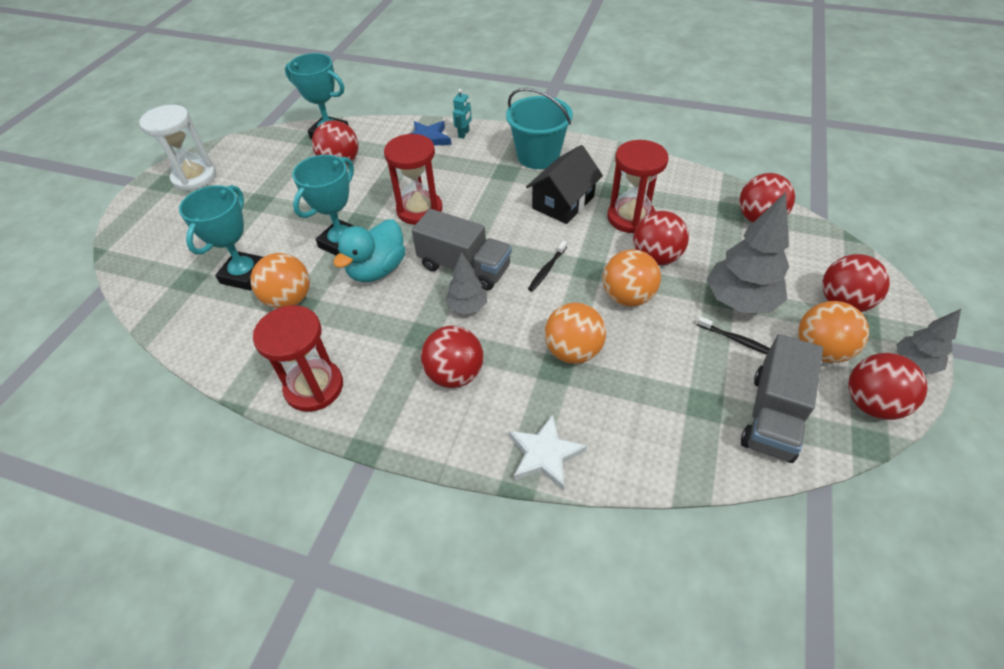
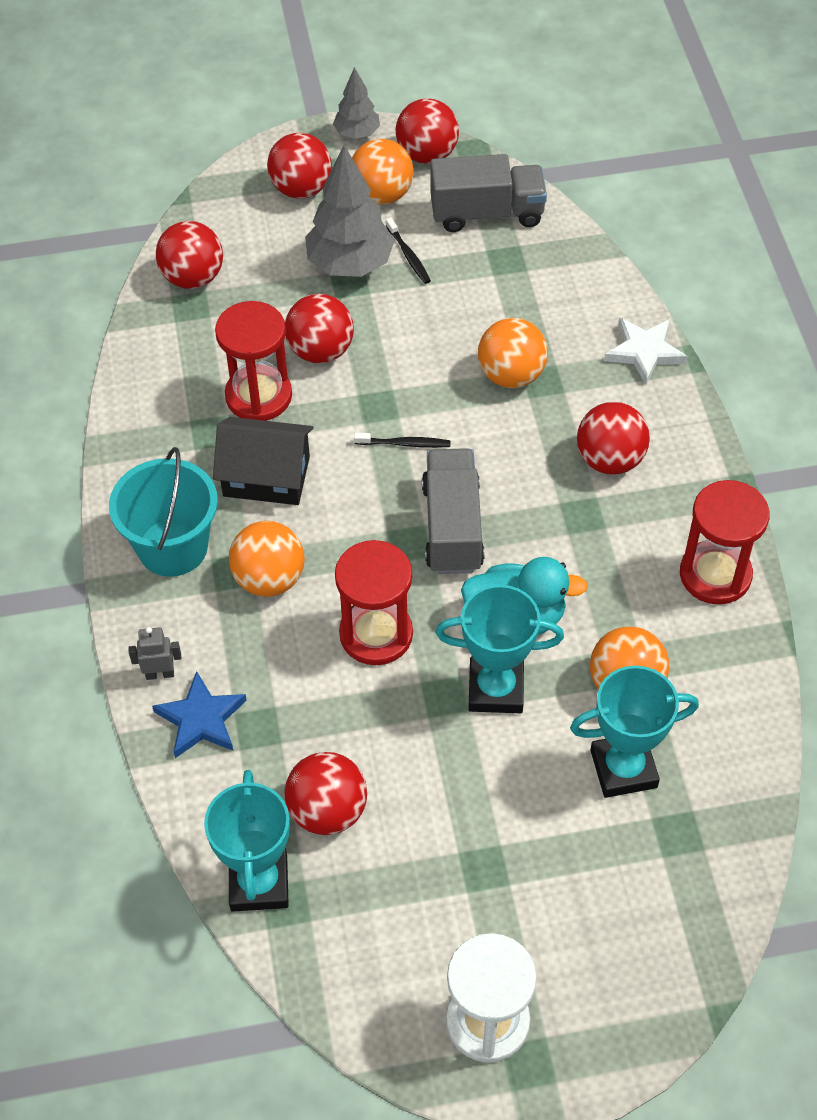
camera: 120 degrees left, 5 degrees up
grey tree [445,252,487,314] -> none
turquoise robot [453,89,472,139] -> grey robot [128,627,181,680]
orange ball [603,249,661,307] -> orange ball moved to [229,521,305,597]
black toothbrush [697,316,770,354] -> black toothbrush turned 150 degrees clockwise [386,217,431,284]

